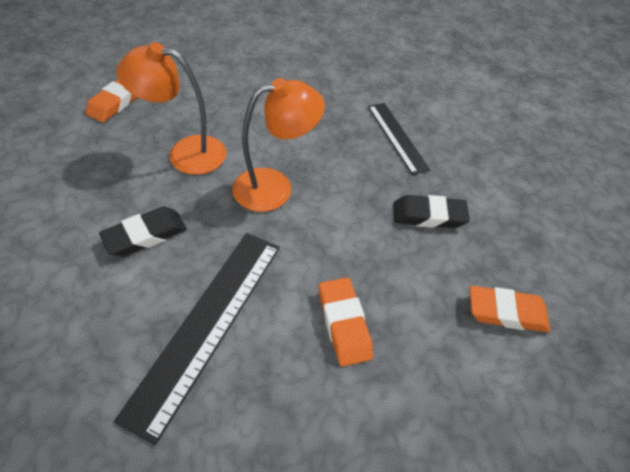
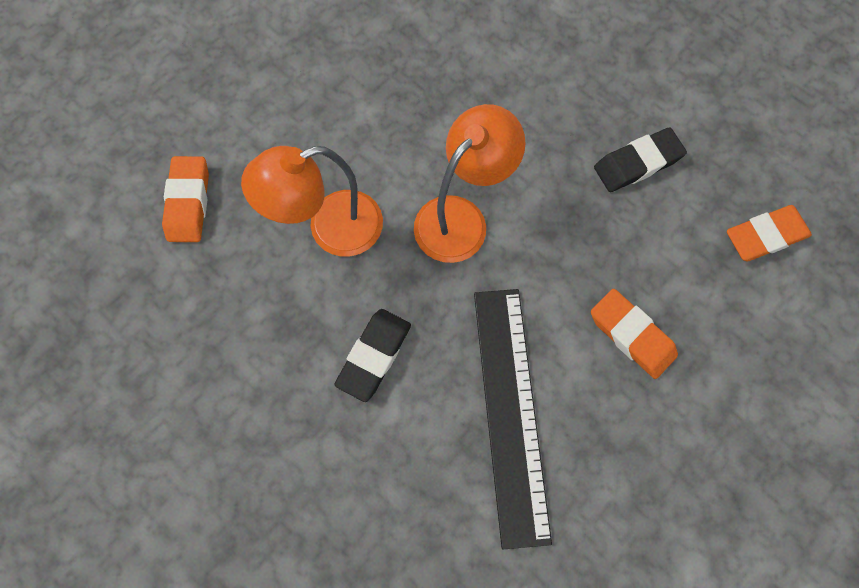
camera: 25 degrees left, 20 degrees up
black ruler [368,103,430,175] -> none

